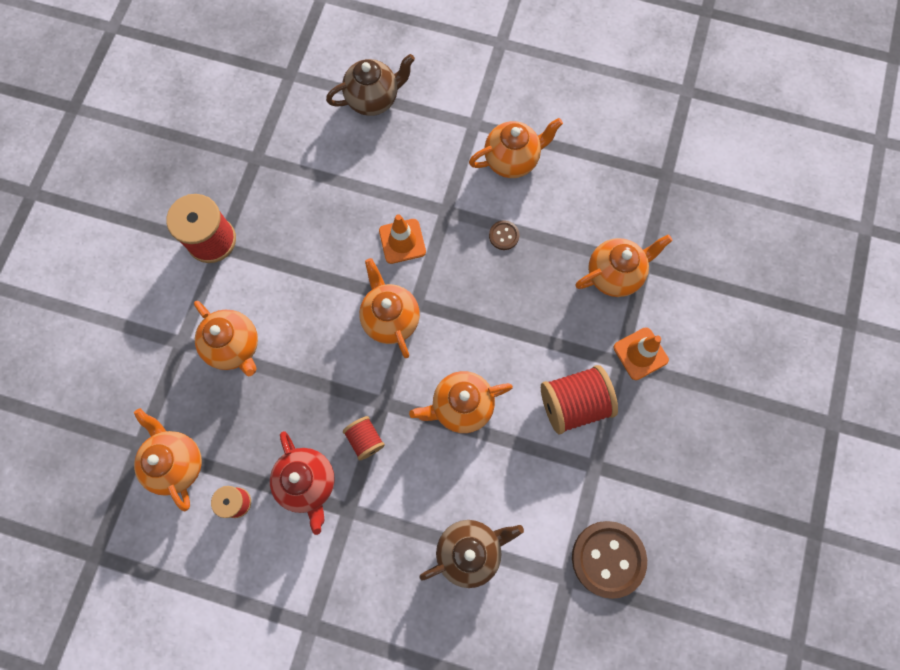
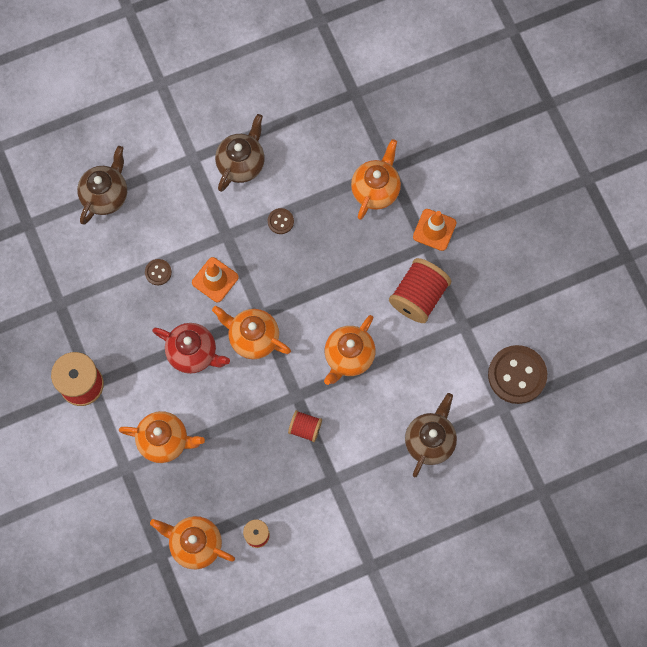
camera: 40 degrees left, 0 degrees up
red teapot [270,431,335,535] -> red teapot moved to [152,323,230,374]
orange teapot [469,118,563,178] -> brown teapot [215,114,265,192]
none -> brown button [145,259,172,285]

